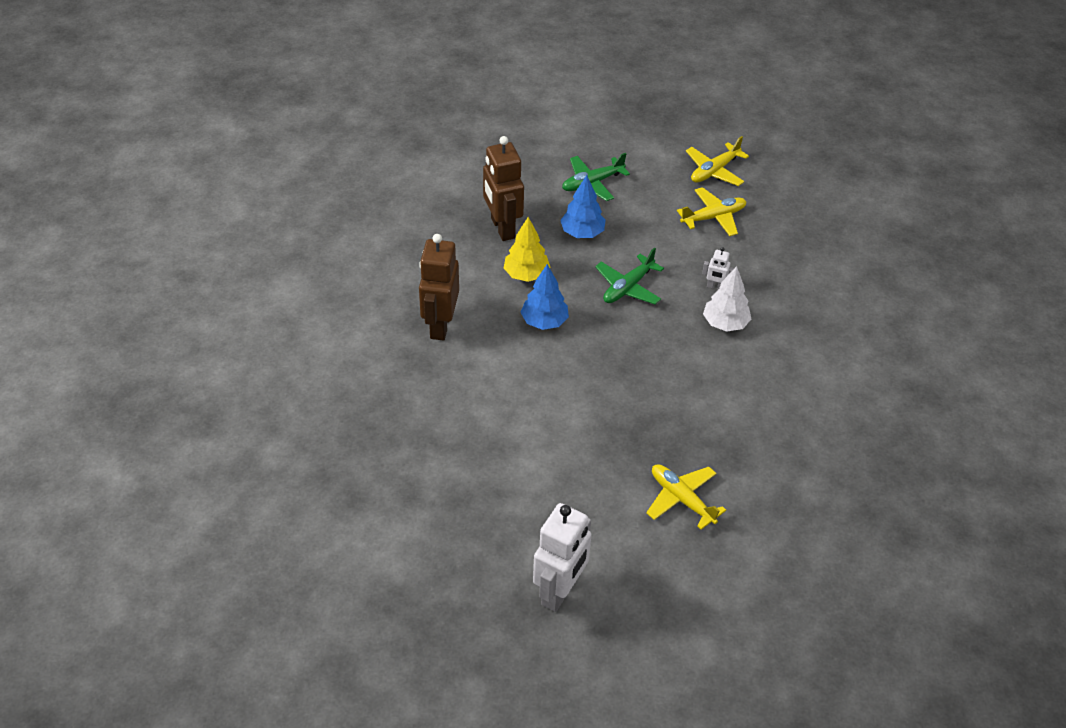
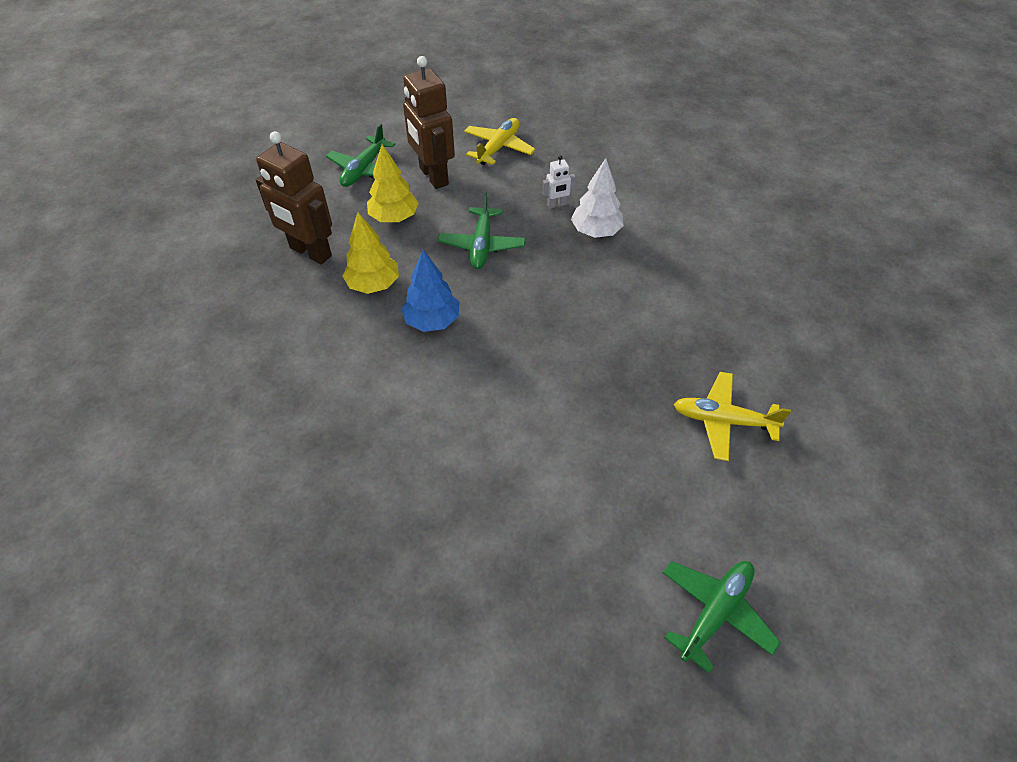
camera: 35 degrees left, 5 degrees up
brown robot [419,234,459,341] -> brown robot moved to [403,56,455,189]
white robot [533,503,592,612] -> green plane [663,561,781,673]
blue tree [560,175,606,238] -> yellow tree [367,144,419,222]
yellow plane [686,136,749,186] -> none

